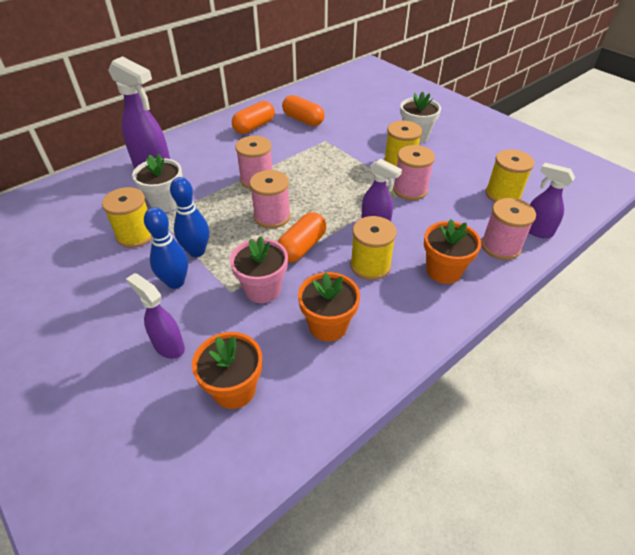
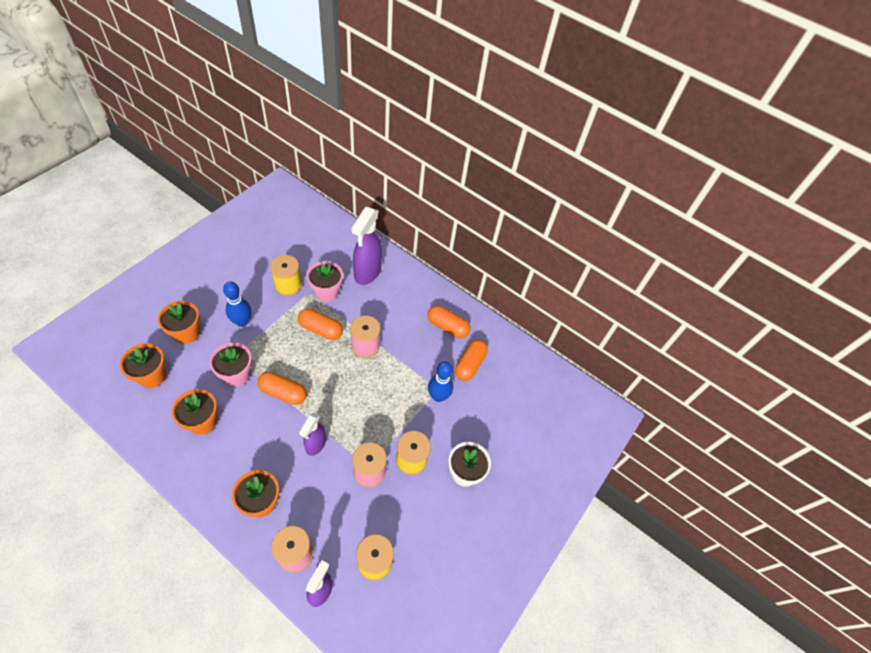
camera: 70 degrees right, 10 degrees up
purple spray bottle [126,273,185,359] -> orange flower pot [158,301,200,344]
white flower pot [132,154,182,212] -> pink flower pot [307,261,343,302]
blue bowling pin [170,177,209,257] -> blue bowling pin moved to [428,361,453,402]
pink spool [249,170,291,228] -> none
yellow spool [350,216,397,280] -> none
none -> orange capsule [298,309,343,340]

